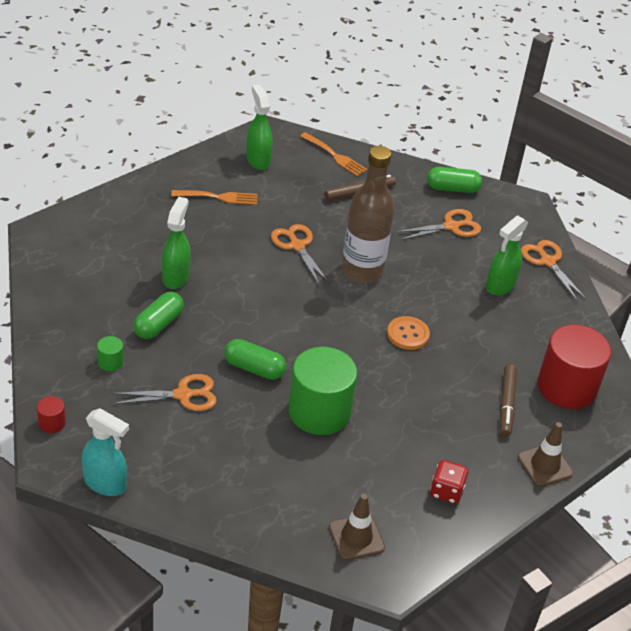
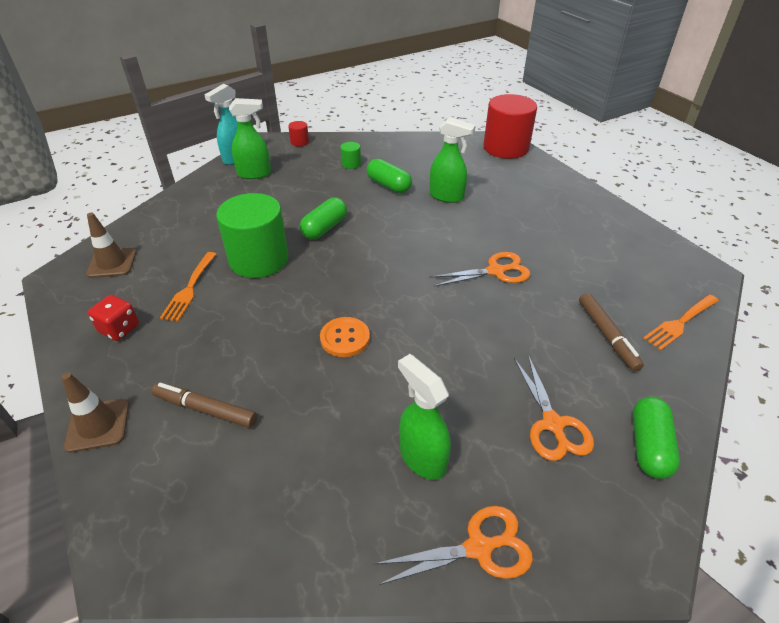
camera: 105 degrees right, 0 degrees up
orange scissors [112,374,217,411] -> none
orange fork [171,190,257,205] -> orange fork moved to [160,252,216,322]
green spray bottle [246,85,273,170] -> green spray bottle moved to [229,98,271,179]
brown bottle [342,146,395,283] -> none
red cylinder [538,324,611,409] -> red cylinder moved to [483,94,537,159]

